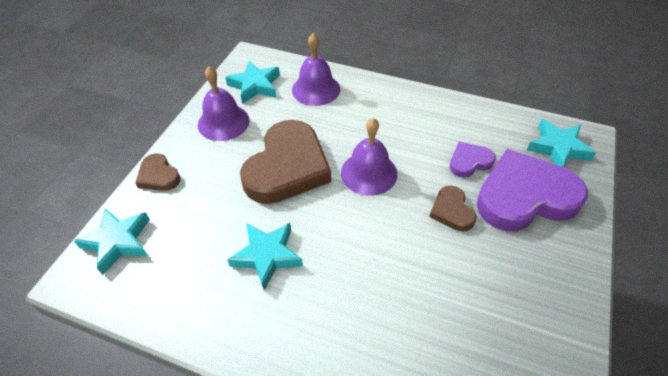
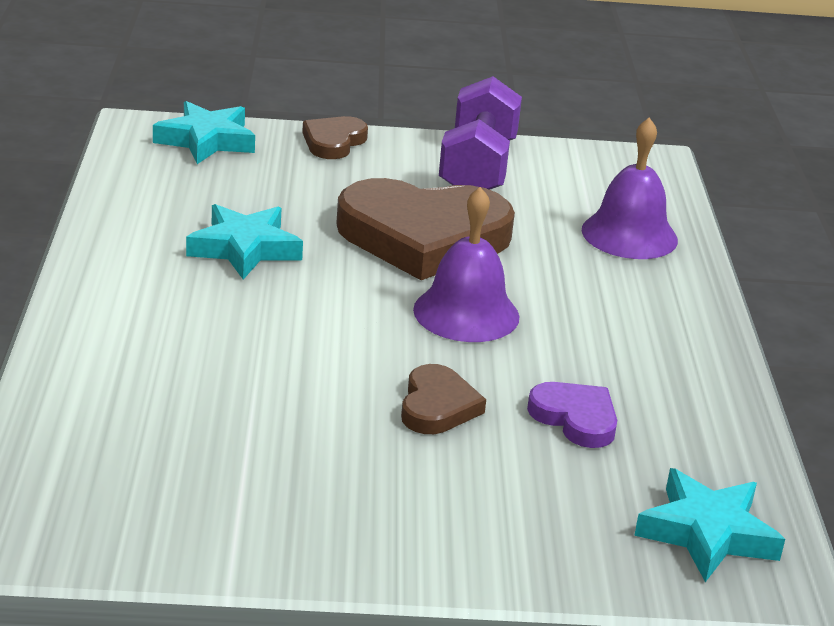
camera: 65 degrees right, 20 degrees down
purple bell [198,66,250,141] -> purple dumbbell [439,76,522,190]
turquoise star [225,61,280,104] -> none
brown heart [429,186,477,231] -> brown heart turned 135 degrees clockwise [401,364,486,434]
purple heart [477,149,588,231] -> none

